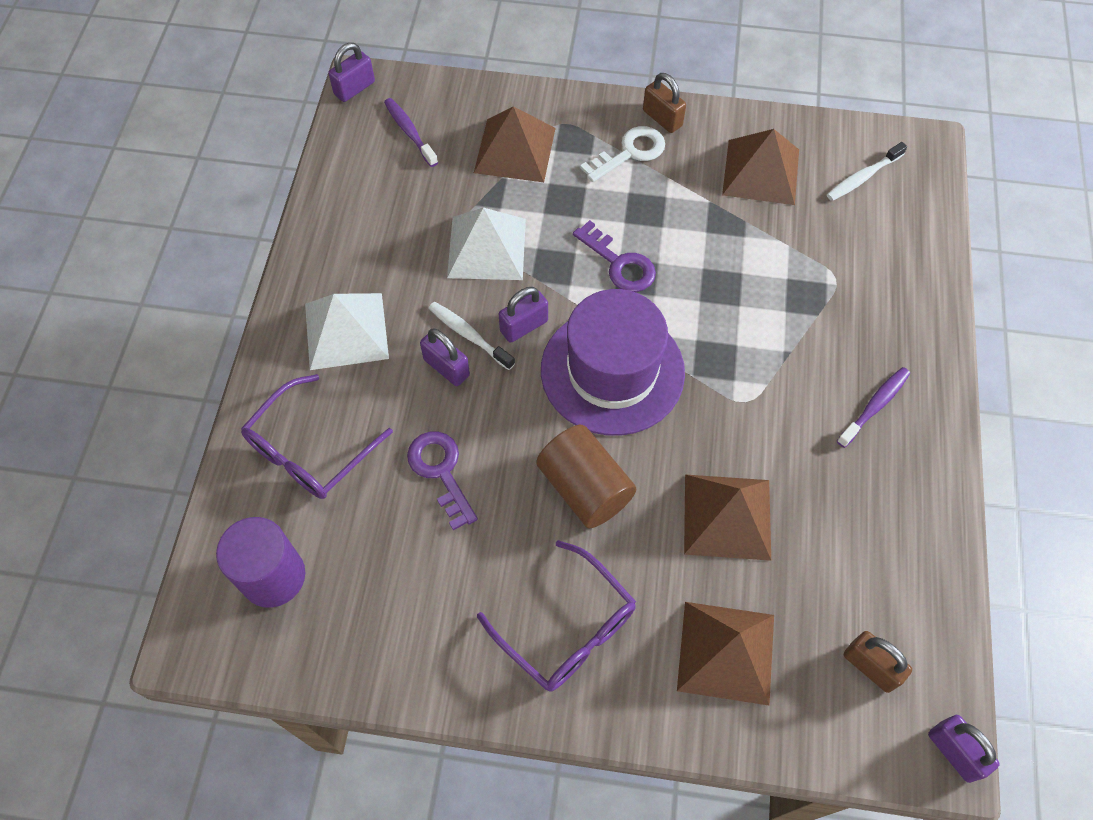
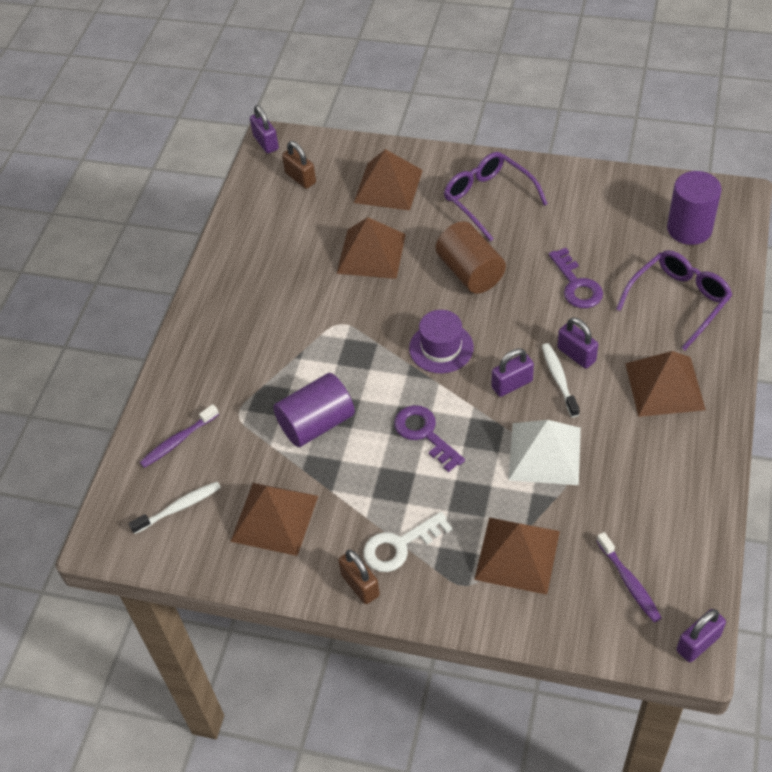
camera: 170 degrees left, 10 degrees down
white pyramid [305,293,389,370] -> brown pyramid [625,351,706,417]
white toothbrush [429,302,515,370] -> white toothbrush turned 150 degrees counterclockwise [542,343,580,417]
purple hat [541,289,685,436] -> purple hat [409,310,474,373], size x0.55
purple toothbrush [837,367,910,448] -> purple toothbrush moved to [140,404,219,468]
none -> purple cylinder [273,373,355,447]

